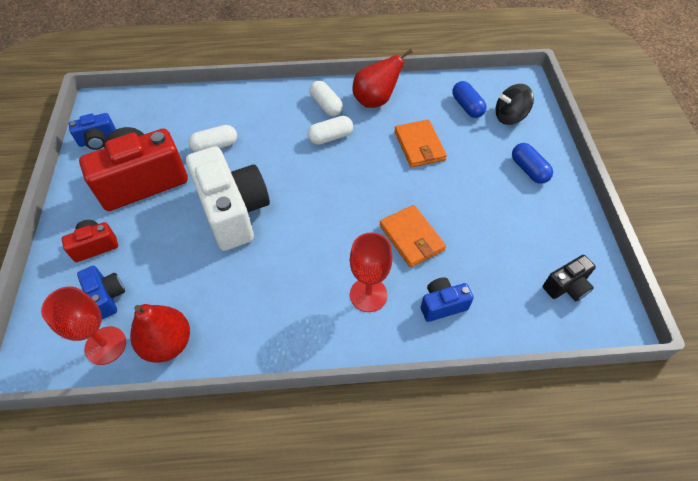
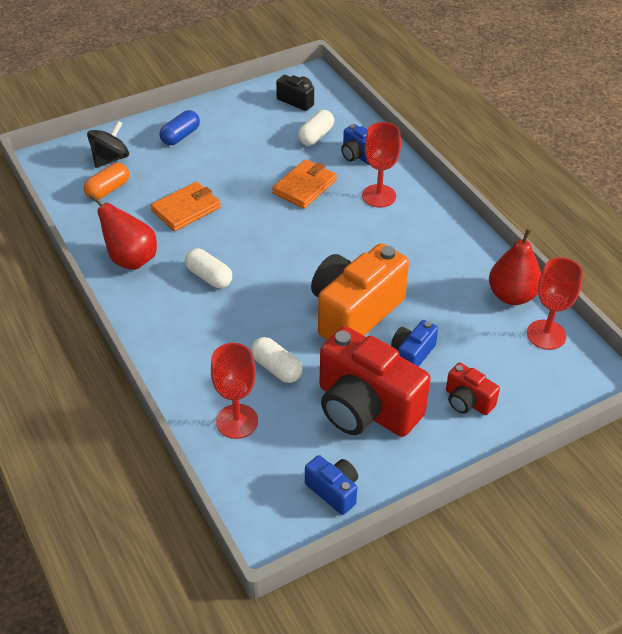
camera: 115 degrees left, 10 degrees down
blue camera [77,266,125,319] -> blue camera moved to [391,320,438,367]
white camera [186,146,270,251] -> orange camera [311,243,409,340]
white capsule [309,81,343,116] -> white capsule moved to [298,110,334,146]
blue capsule [452,81,486,118] -> orange capsule [84,163,129,200]
black spinning top [495,84,534,125] -> black spinning top turned 105 degrees counterclockwise [87,121,129,168]
none -> red goblet [211,343,258,439]

